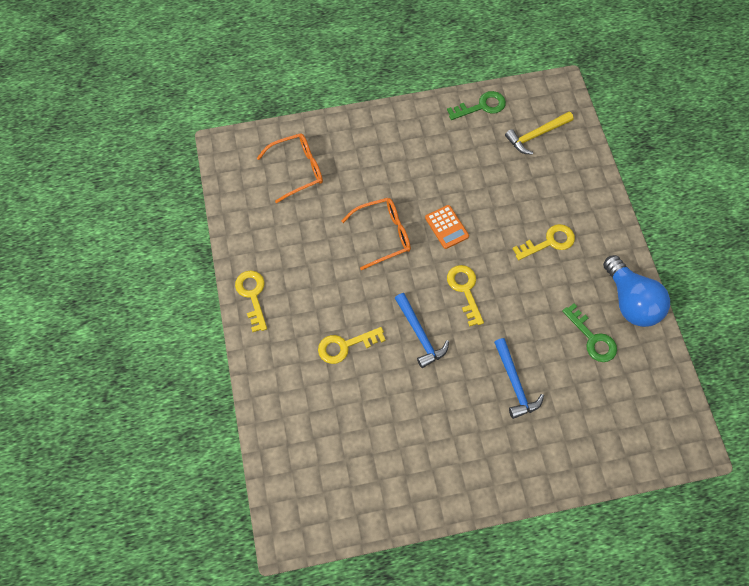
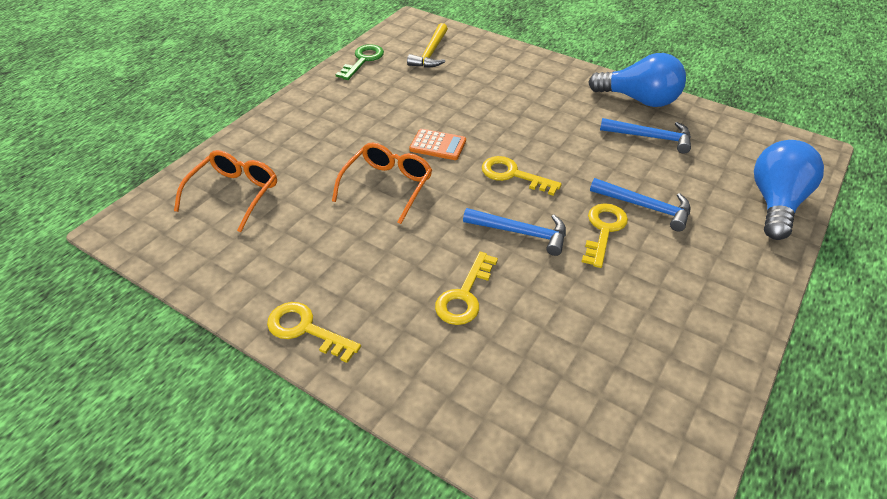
camera: 45 degrees left, 20 degrees down
yellow key [513,224,575,260] -> yellow key moved to [582,203,628,268]
green key [562,303,617,362] -> blue hammer [600,118,691,154]
none -> blue light bulb [754,140,824,240]

